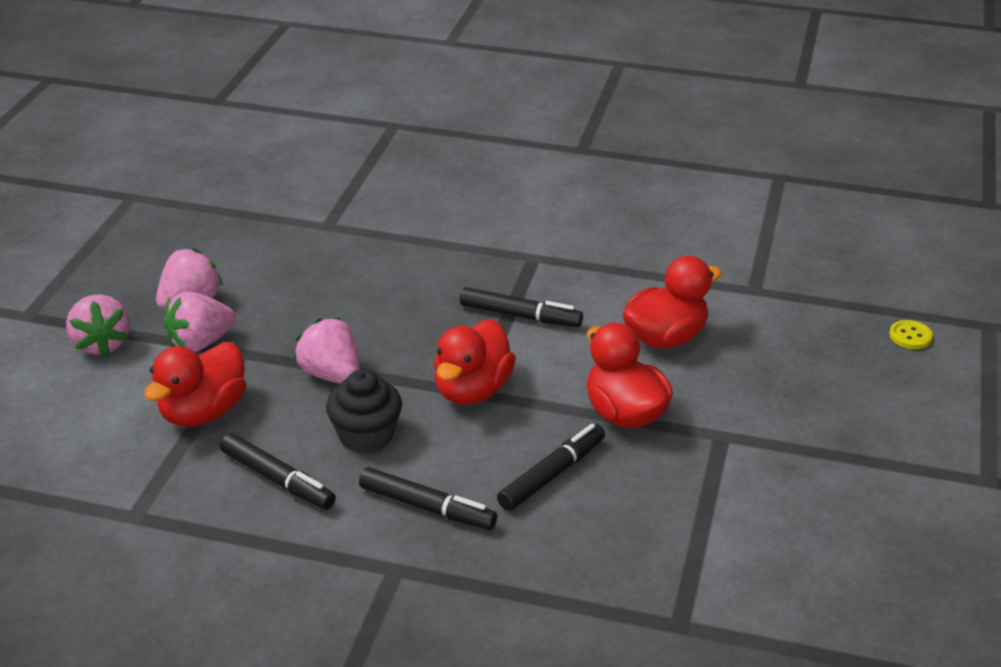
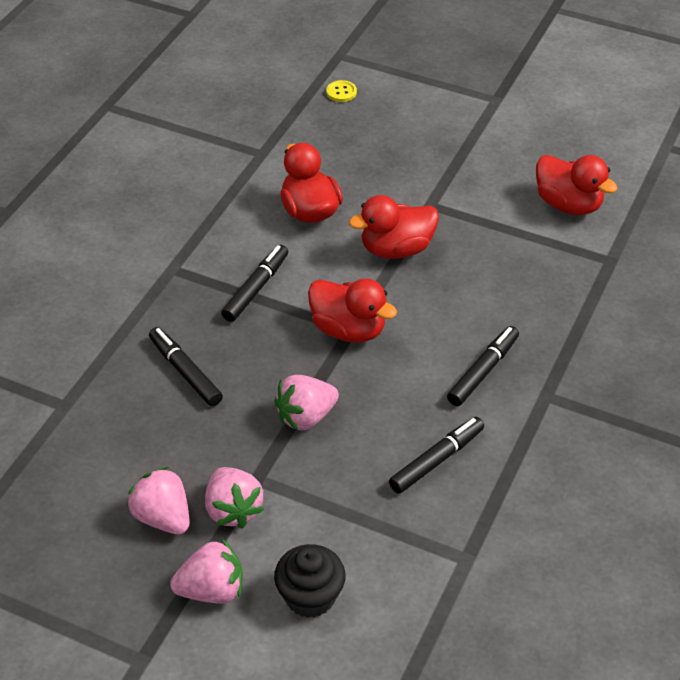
camera: 80 degrees left, 10 degrees up
red duck [144,342,246,427] -> red duck moved to [536,155,617,215]
black cupcake [326,369,402,453] -> black cupcake moved to [274,544,346,618]
black marker [497,424,605,511] -> black marker moved to [149,327,223,406]

